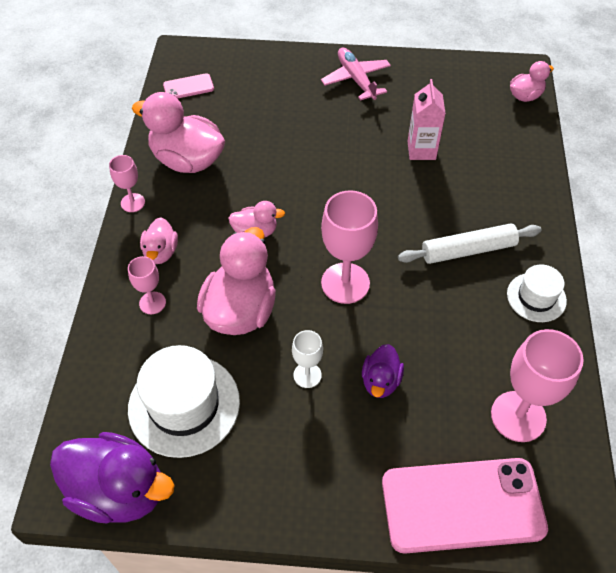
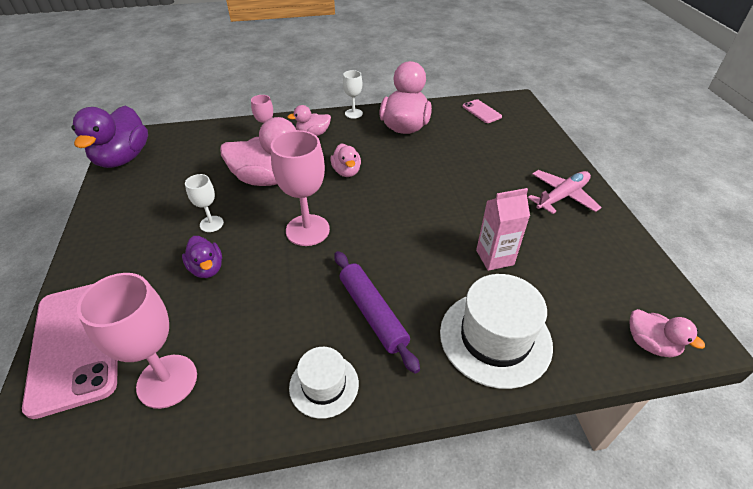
camera: 75 degrees right, 10 degrees down
pink goblet [109,155,145,212] -> white goblet [343,70,363,119]
white hat [128,345,240,458] -> white hat moved to [440,274,553,389]
purple duck [362,344,404,398] -> purple duck turned 120 degrees counterclockwise [182,236,222,278]
white rolling pin [398,223,541,264] -> purple rolling pin [334,251,420,374]

